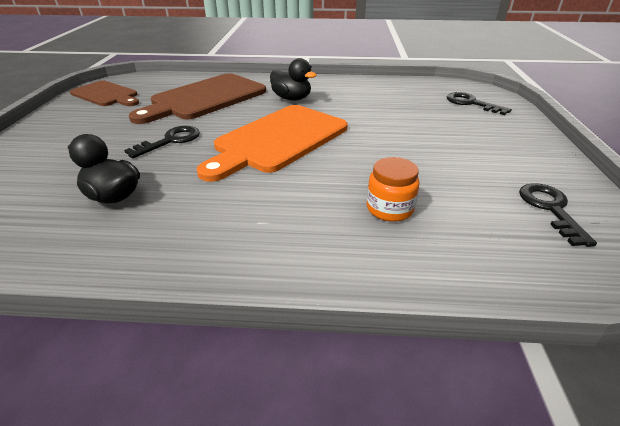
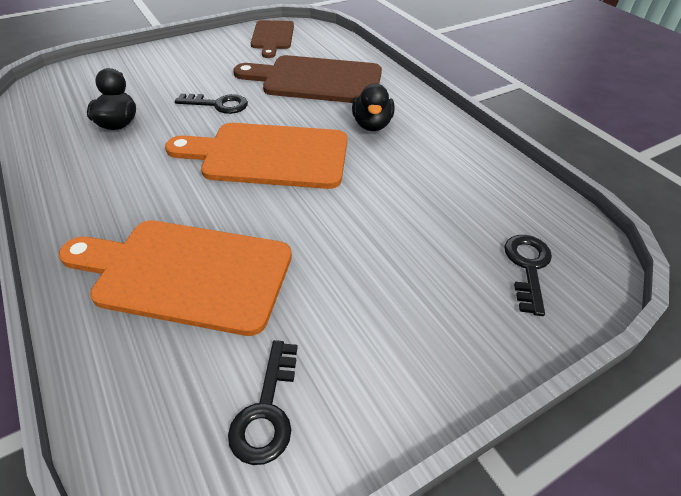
camera: 55 degrees right, 10 degrees up
orange jar [367,157,419,222] -> orange cutting board [59,220,292,336]
black key [519,183,597,247] -> black key turned 135 degrees clockwise [228,340,298,465]

